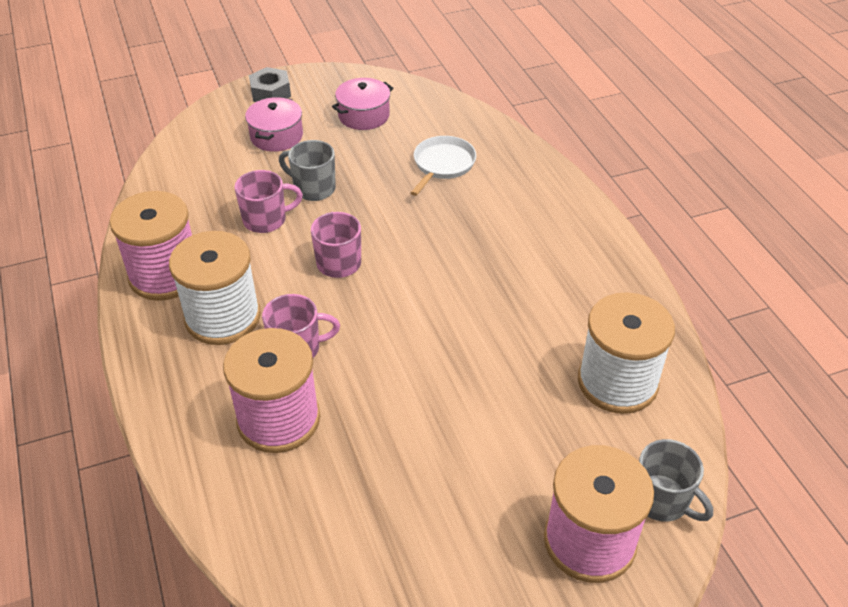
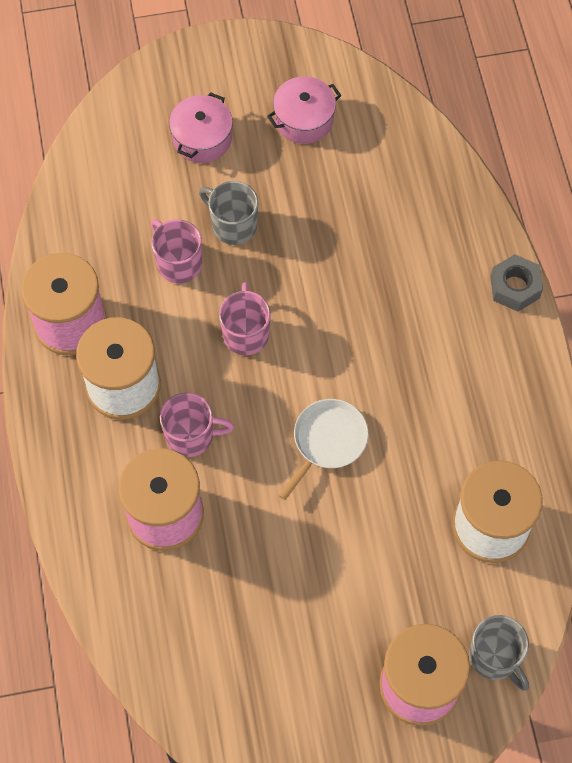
camera: 10 degrees right, 20 degrees up
pink mug [234,170,303,233] -> pink mug turned 120 degrees counterclockwise [151,219,202,284]
grey nut [249,67,291,102] -> grey nut moved to [490,254,543,312]
white pan [411,136,476,196] -> white pan moved to [278,399,368,500]

